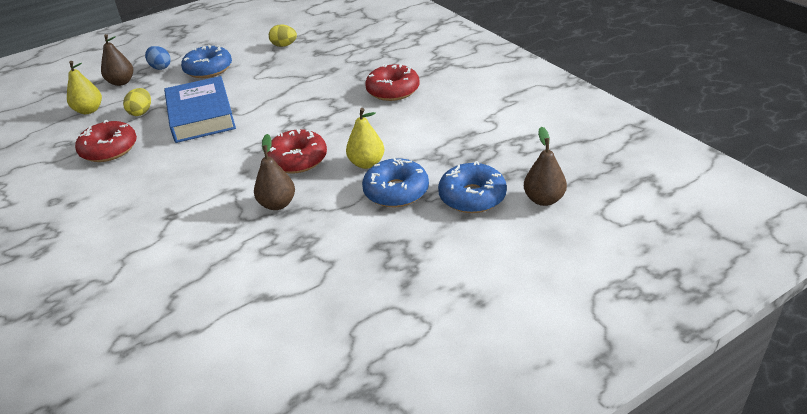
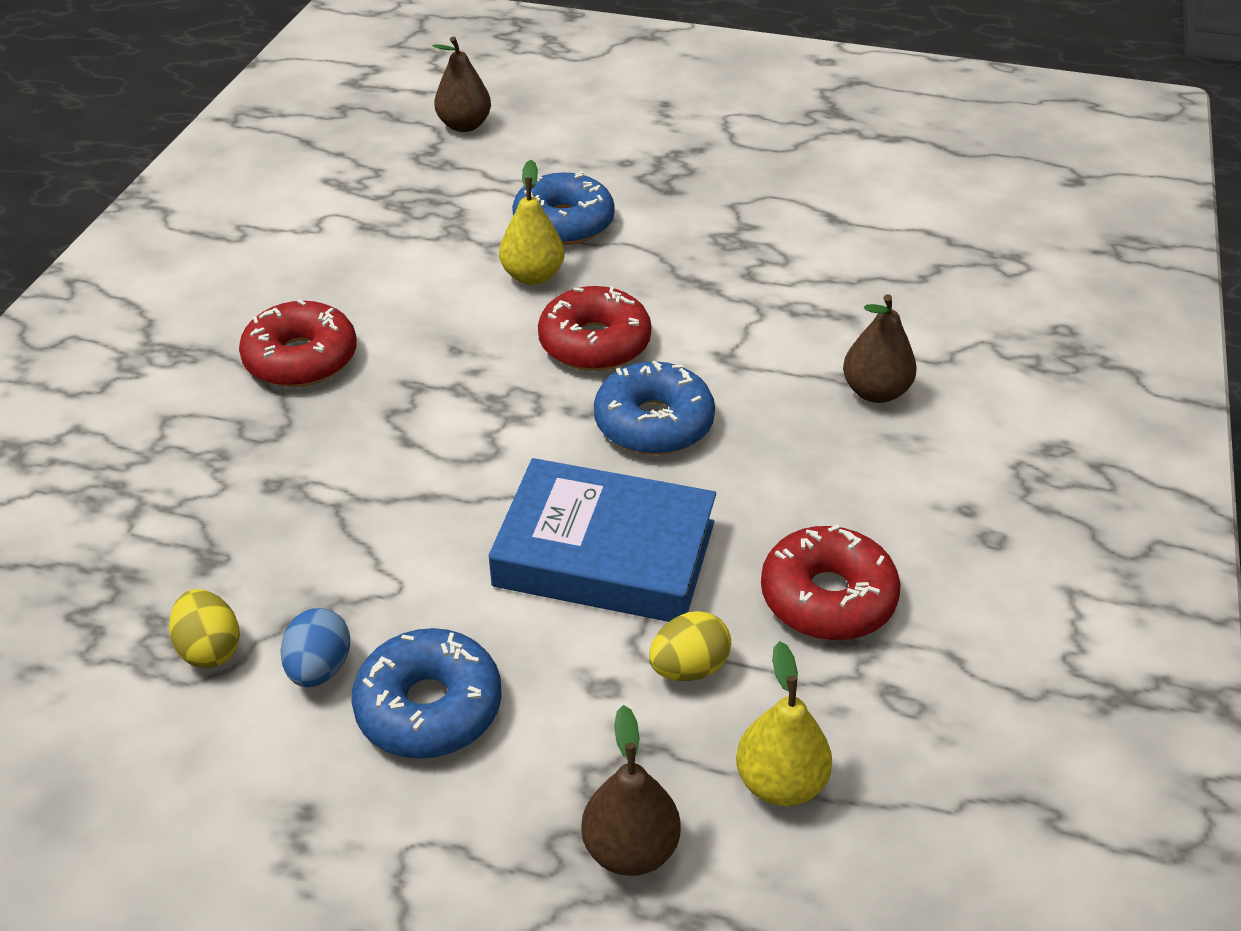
camera: 135 degrees left, 5 degrees up
blue egg [145,46,171,70] -> blue egg moved to [280,608,350,687]
blue book [164,76,236,143] -> blue book turned 75 degrees clockwise [489,458,716,622]
brown pear [254,134,295,210] -> brown pear moved to [843,294,917,403]
blue donut [438,161,507,213] -> blue donut moved to [594,361,715,455]

